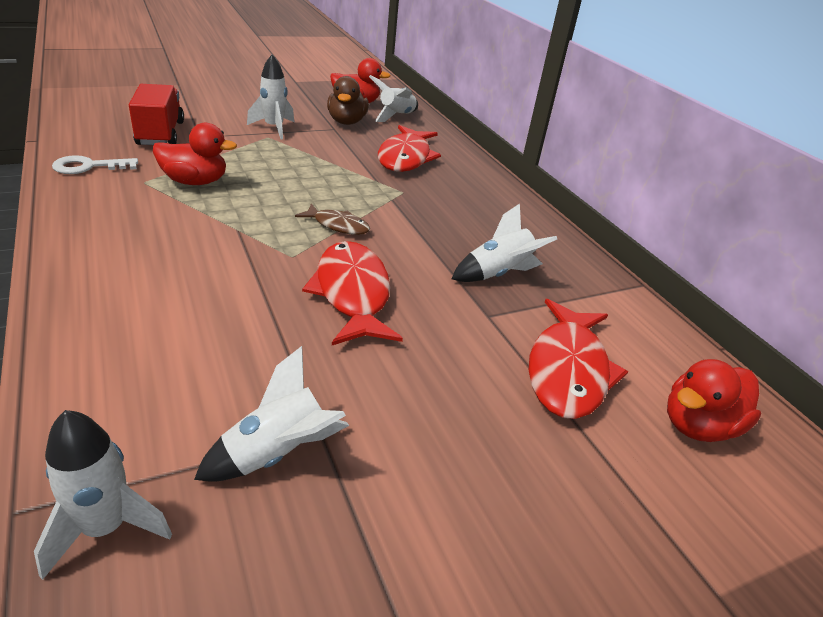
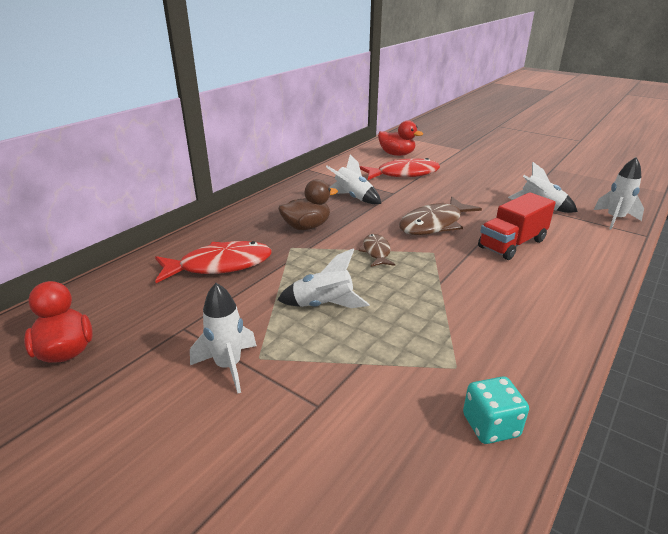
camera: 115 degrees left, 5 degrees down
white key [52,155,138,174] -> turquoise dice [463,377,529,444]
red truck [129,84,184,145] -> red truck moved to [478,192,556,260]
red duck [153,123,237,185] -> none
red fish [302,241,403,345] -> brown fish [399,197,482,235]
brown duck [327,76,369,125] -> brown duck moved to [278,179,338,230]
white rocket [369,75,418,122] -> white rocket moved to [277,248,369,308]

